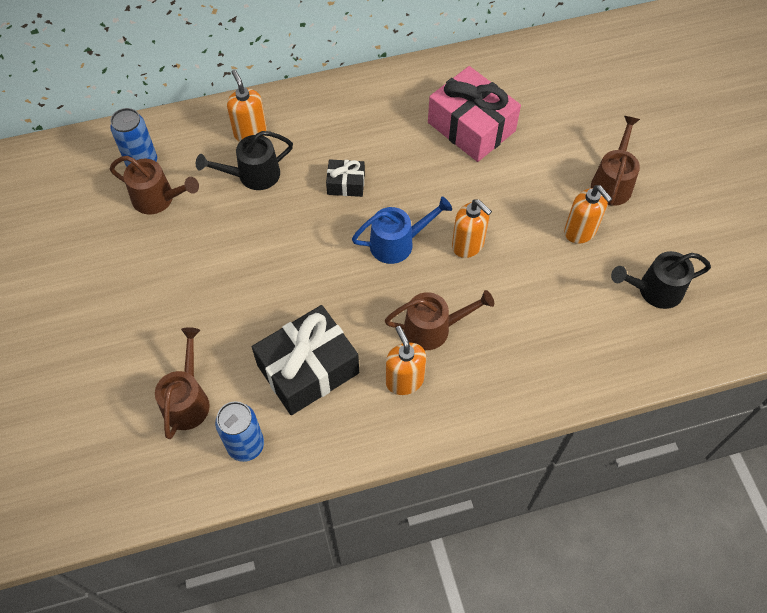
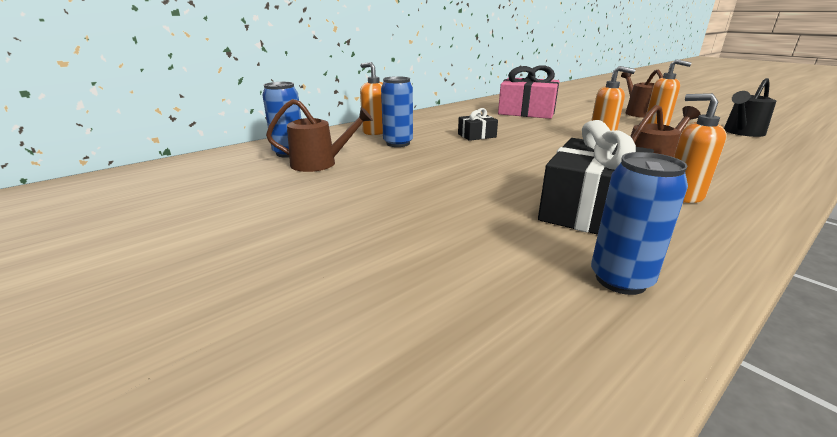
camera: 25 degrees left, 35 degrees down
brown watering can [155,327,210,439] -> none
black watering can [196,131,293,190] -> blue can [381,76,413,147]
blue watering can [352,197,452,264] -> none

